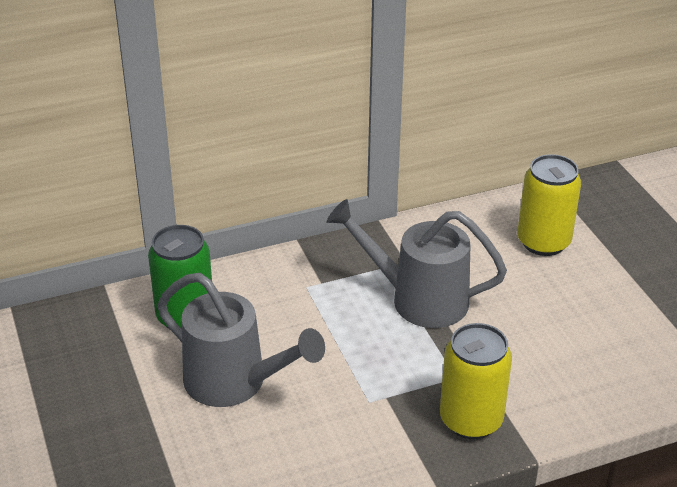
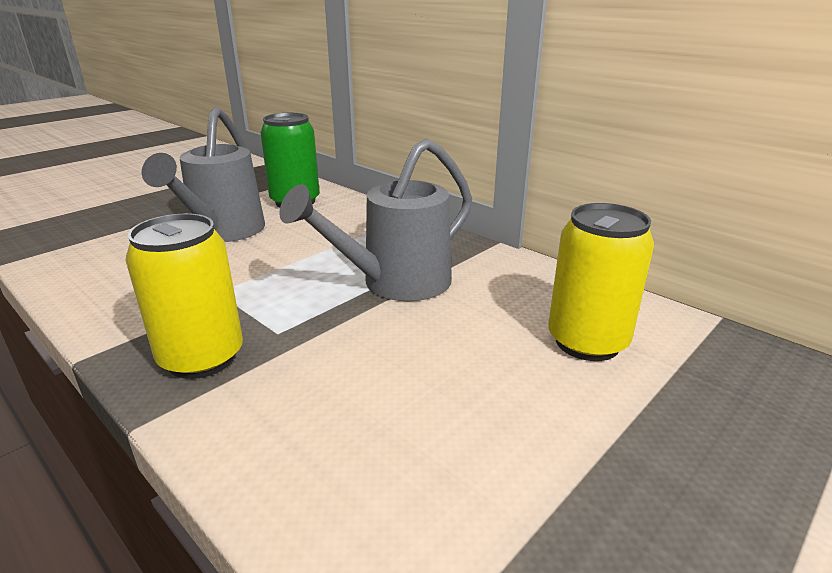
camera: 65 degrees right, 10 degrees down
grey watering can [327,199,507,328] -> grey watering can turned 120 degrees counterclockwise [279,138,472,301]

